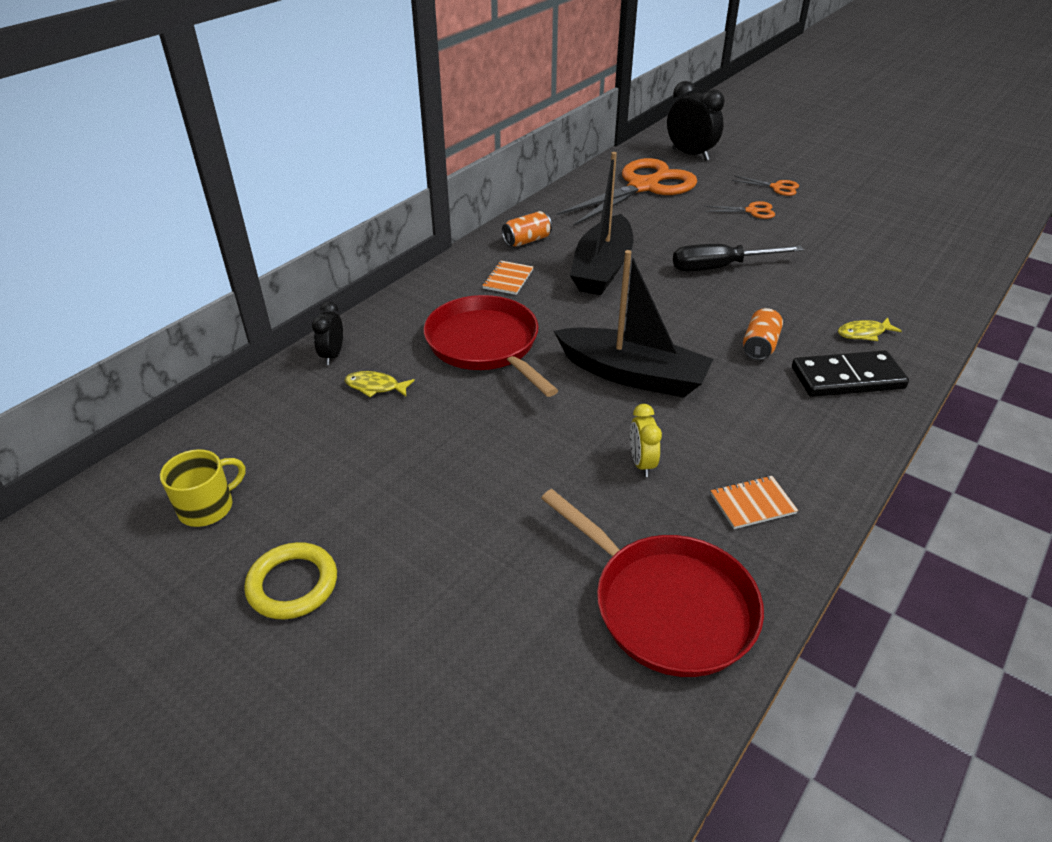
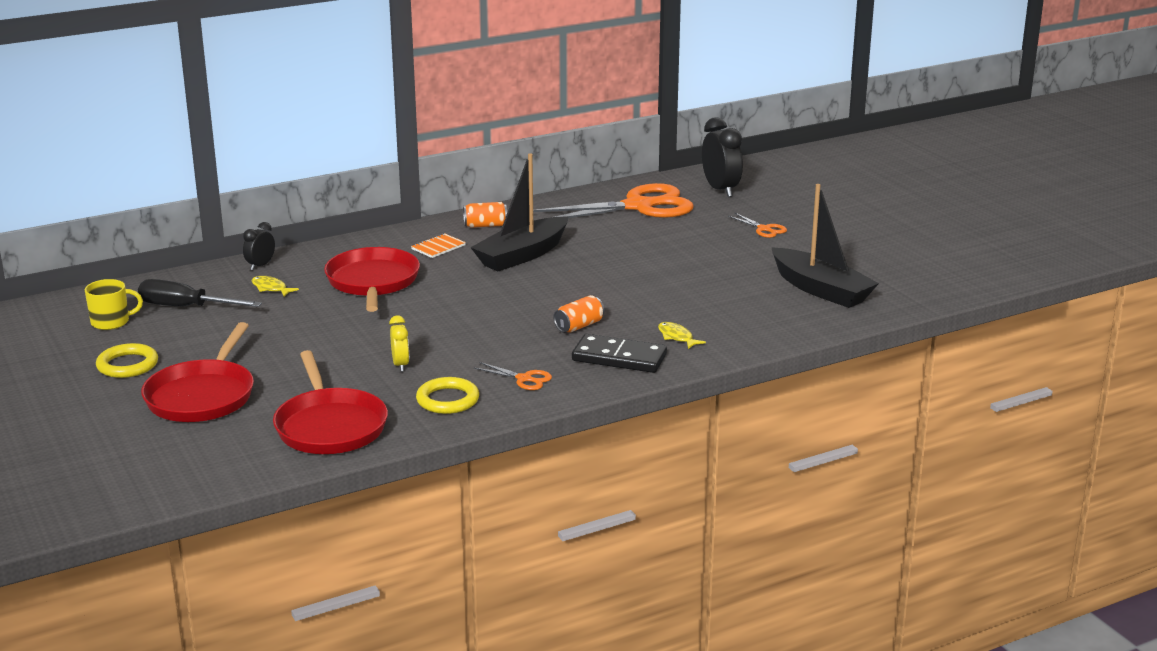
camera: 25 degrees right, 15 degrees down
black boat [554,250,713,398] -> black boat moved to [771,184,879,308]
yellow clock [630,404,662,477] -> yellow clock turned 150 degrees clockwise [389,315,409,372]
black screwdriver [673,244,804,271] -> black screwdriver moved to [138,279,262,307]
orange scissors [704,201,775,219] -> orange scissors moved to [474,362,552,390]
orange notebook [711,476,798,529] -> yellow ring [416,377,479,414]
yellow fish [838,318,902,341] -> yellow fish turned 45 degrees clockwise [658,322,706,349]
none -> red pan [141,322,254,422]

